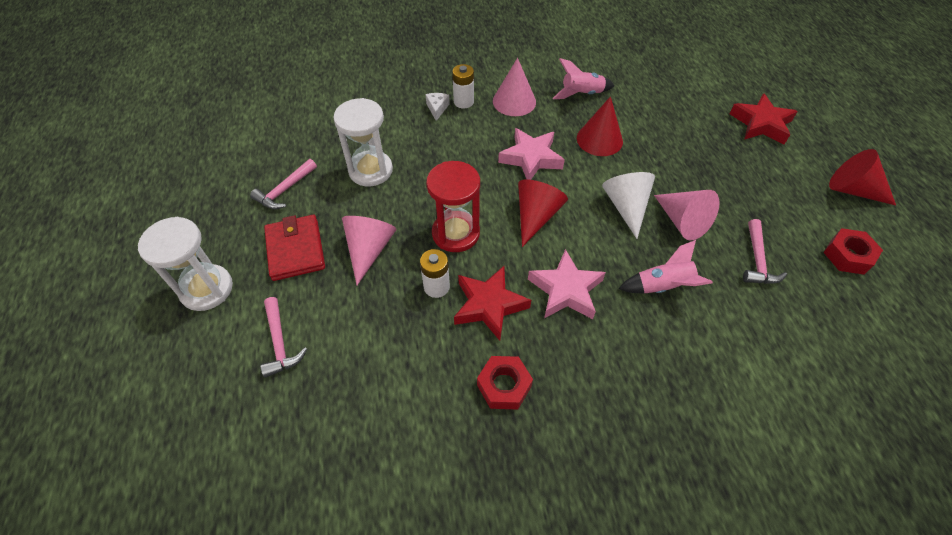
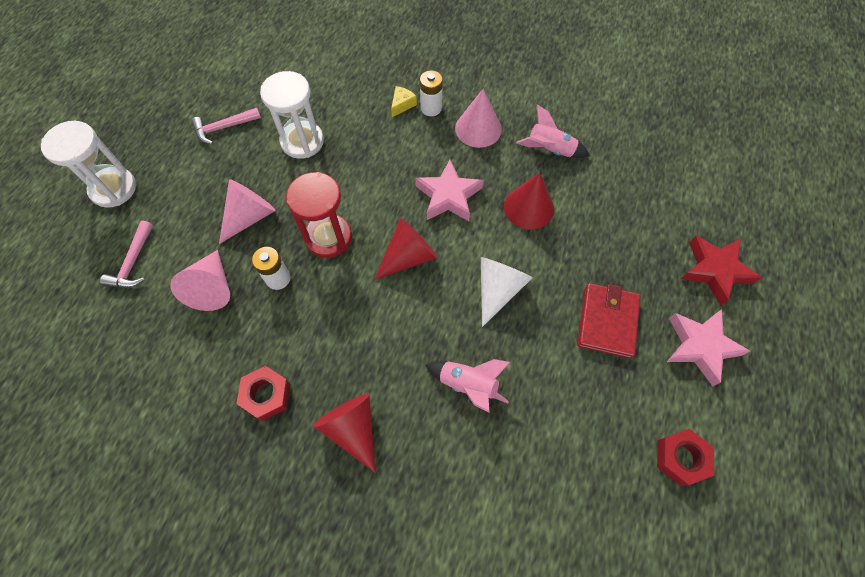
camera: 30 degrees right, 10 degrees up
red wallet [264,215,325,281] -> red wallet moved to [577,283,640,358]
white cheese [425,93,450,121] -> yellow cheese [391,86,417,117]
red star [454,266,531,341] -> none
pink star [528,249,606,319] -> pink star moved to [667,309,750,386]
pink cone [654,190,720,240] -> pink cone moved to [170,250,230,311]
pink hammer [743,219,787,284] -> none
red cone [829,149,896,206] -> red cone moved to [313,394,375,473]

